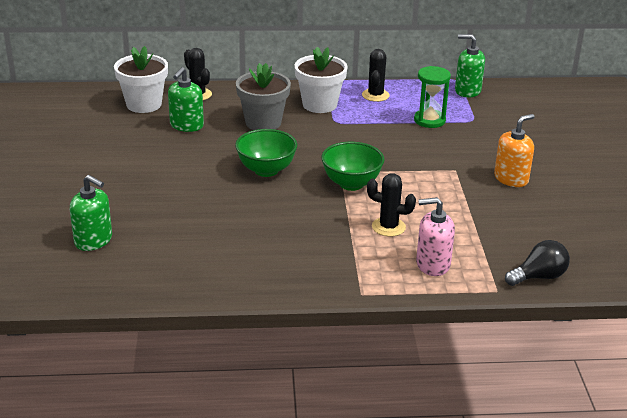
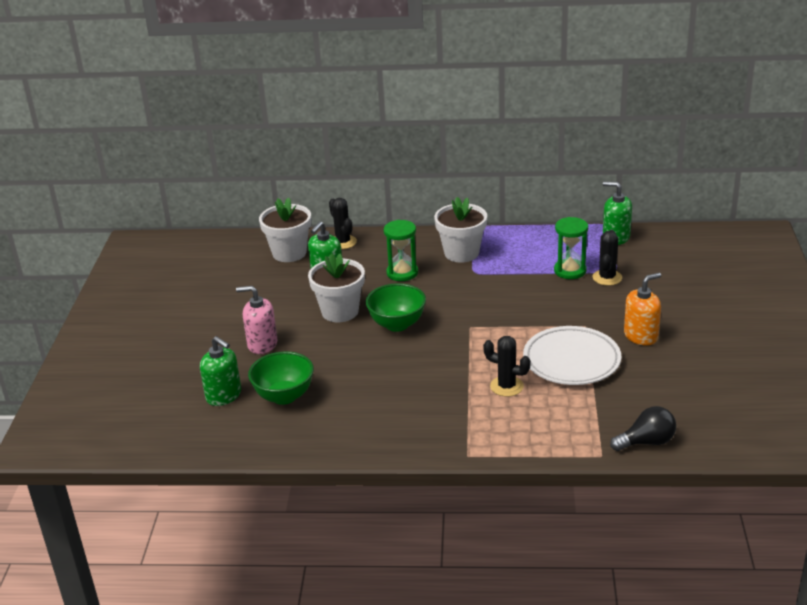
camera: 10 degrees right, 0 degrees up
grey flower pot [236,63,291,130] -> green hourglass [384,220,418,281]
green bowl [321,142,384,191] -> green bowl moved to [248,351,314,405]
black cactus [362,49,390,102] -> black cactus moved to [592,230,622,286]
pink soap dispenser [416,197,455,276] -> pink soap dispenser moved to [236,286,278,354]
none -> white flower pot [308,253,365,322]
none -> white plate [523,326,621,385]

